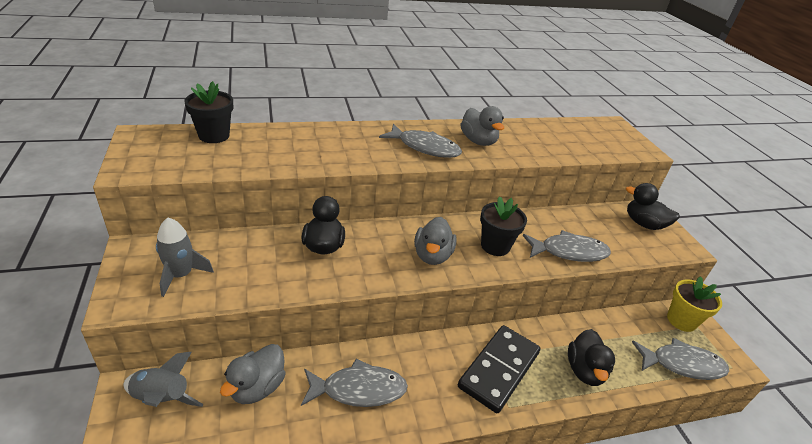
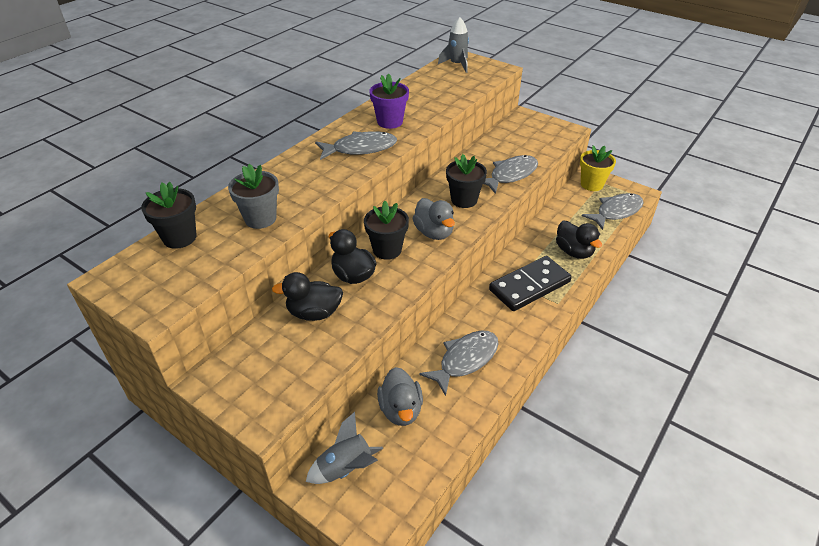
camera: 35 degrees left, 5 degrees up
grey rocket [156,218,214,297] -> grey rocket moved to [438,17,469,73]
black domino [458,325,540,413] -> black domino turned 60 degrees clockwise [489,256,572,311]
grey duck [460,106,504,146] -> purple flower pot [370,74,409,129]
black duck [626,183,680,230] -> black duck moved to [272,272,343,321]
none -> grey flower pot [228,164,279,229]
none -> black flower pot [364,201,409,260]

